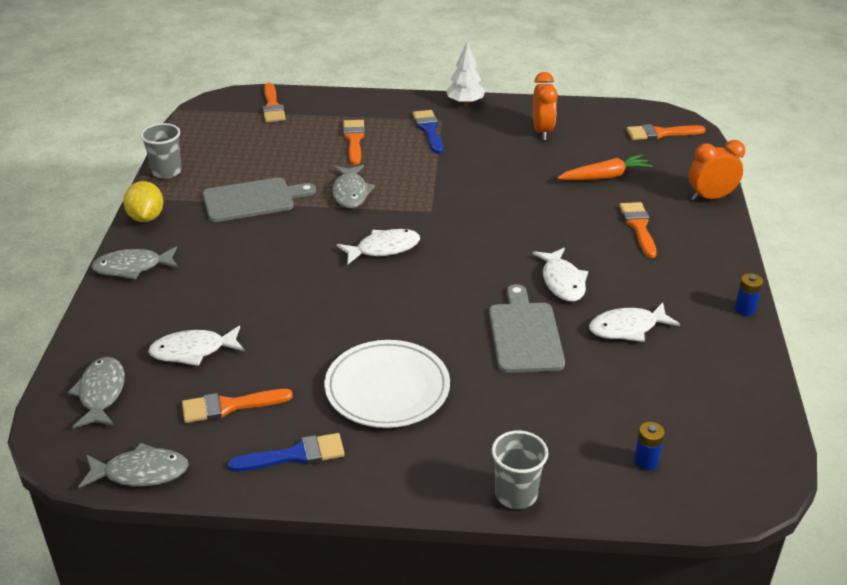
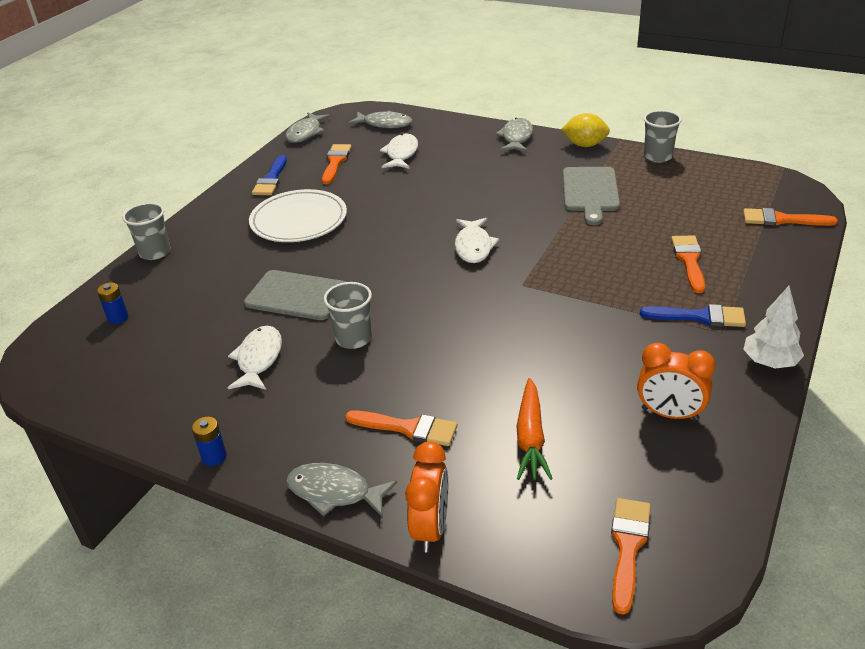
camera: 115 degrees right, 0 degrees up
grey fish [332,165,375,208] -> grey fish moved to [286,463,398,517]
orange brush [343,120,365,165] -> orange brush turned 105 degrees counterclockwise [671,236,705,293]
white fish [532,248,588,302] -> grey cup [324,282,372,349]

